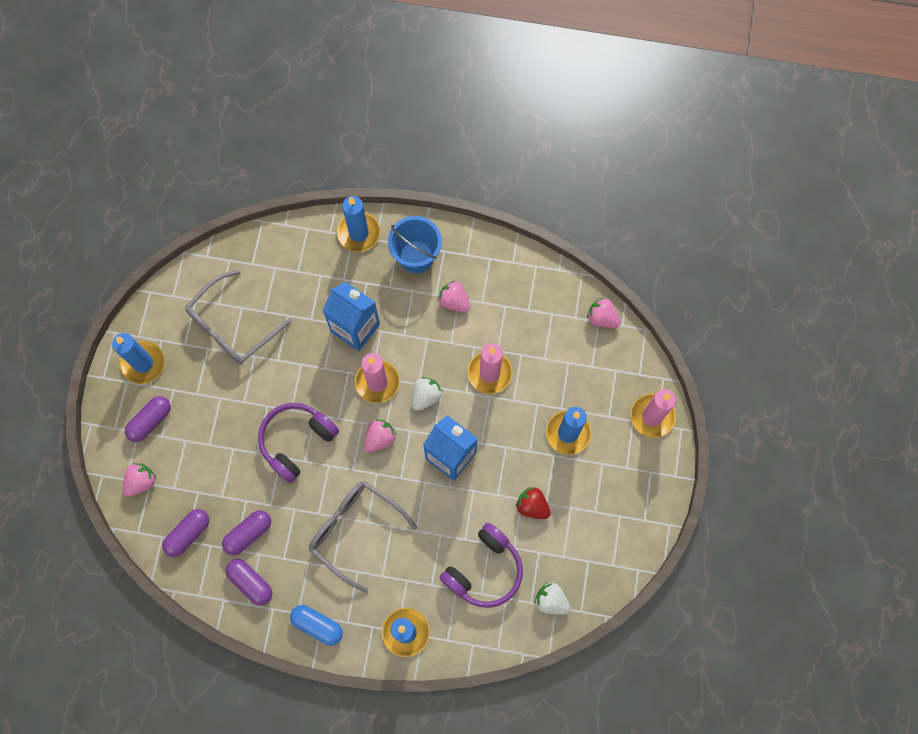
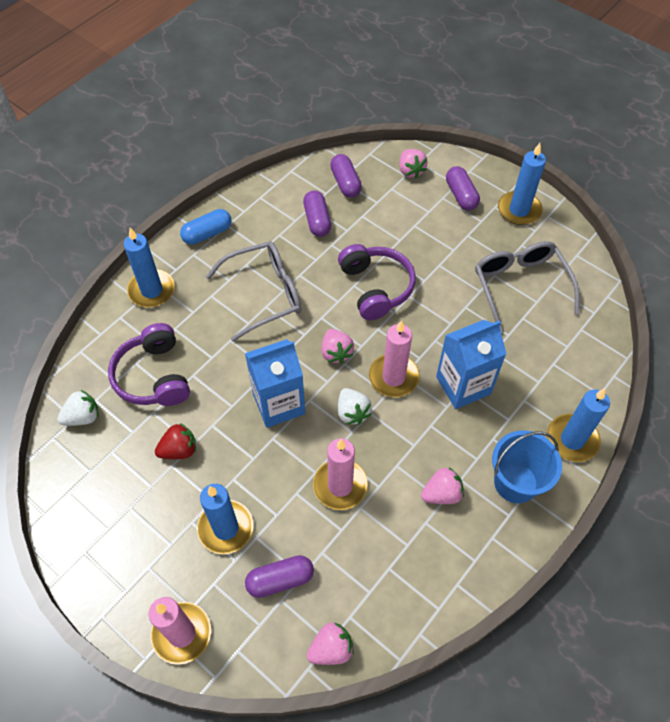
camera: 120 degrees right, 15 degrees down
purple capsule [225,559,272,606] -> purple capsule moved to [245,555,314,598]

